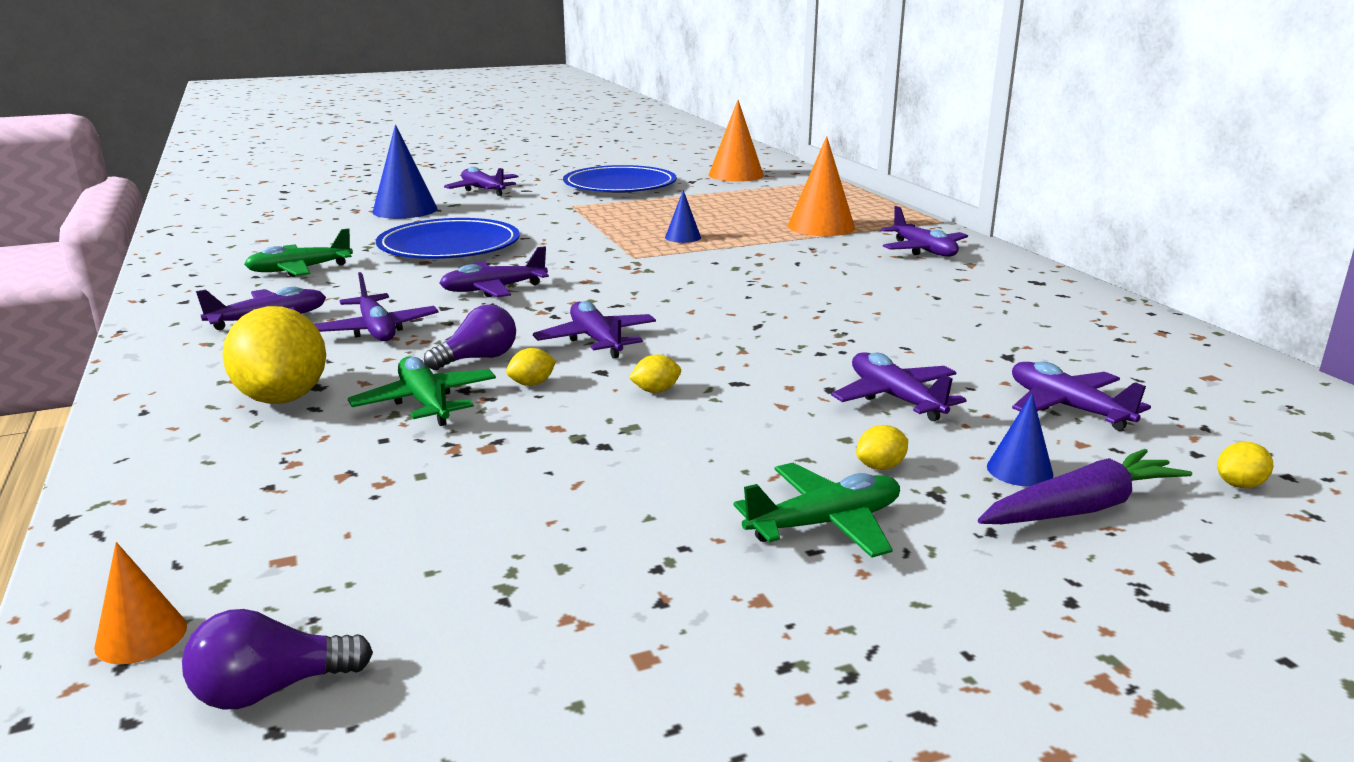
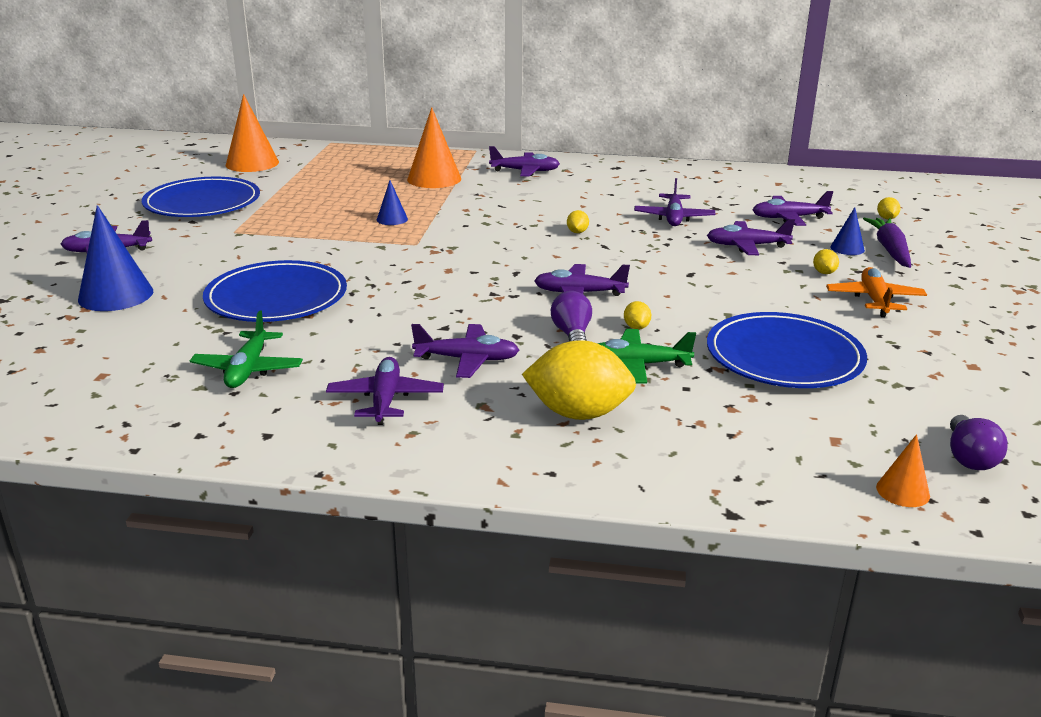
camera: 60 degrees left, 5 degrees up
purple plane [439,246,549,297] -> purple plane moved to [634,178,715,226]
yellow lemon [629,354,681,393] -> yellow lemon moved to [567,210,589,233]
green plane [733,463,900,558] -> orange plane [826,267,927,317]
none -> blue plate [707,312,867,388]

